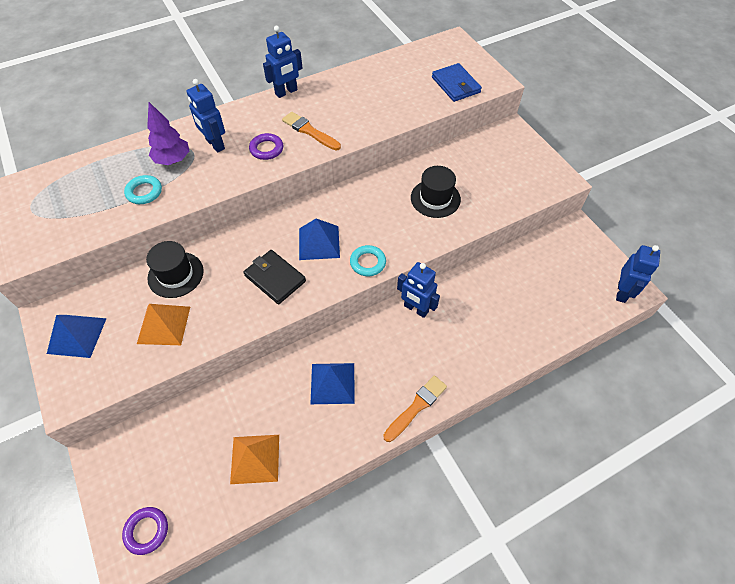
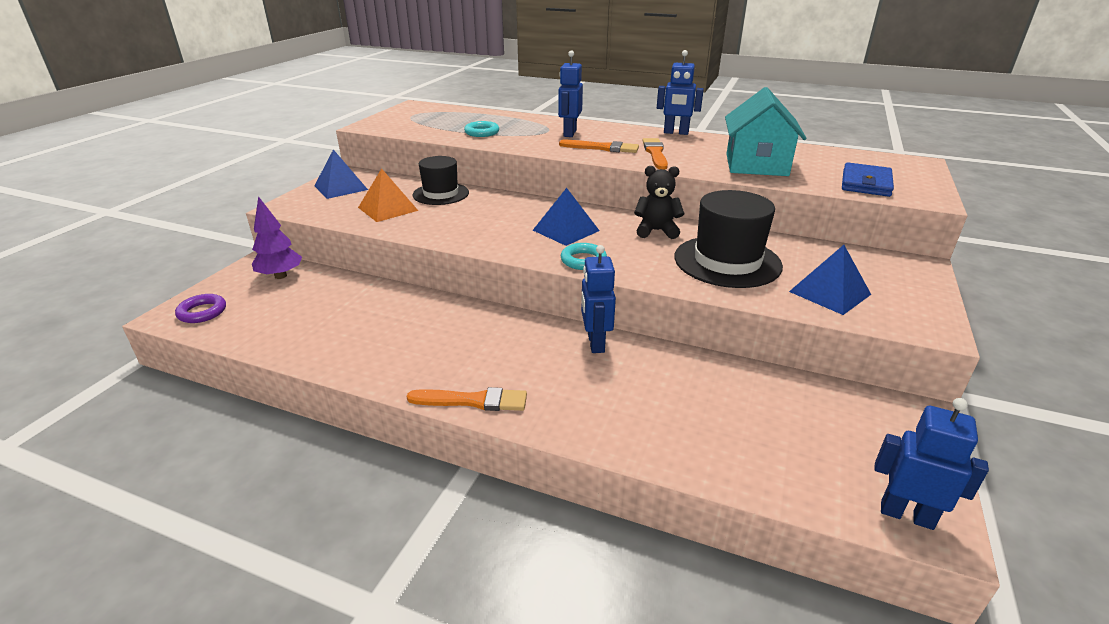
camera: 50 degrees right, 25 degrees down
purple tree [147,102,189,165] -> purple tree moved to [252,196,302,279]
orange pyramid [230,435,279,484] -> none
black wallet [243,250,306,304] -> none
purple ring [249,133,283,160] -> orange brush [559,140,639,153]
blue pyramid [311,363,355,404] -> blue pyramid moved to [789,245,871,315]
black hat [411,166,461,218] -> black hat [674,190,783,288], size x1.51
blue robot [616,245,660,303] -> blue robot turned 135 degrees counterclockwise [874,398,989,530]
none -> black teddy bear [634,166,685,239]
none -> turquoise house [725,87,807,176]

